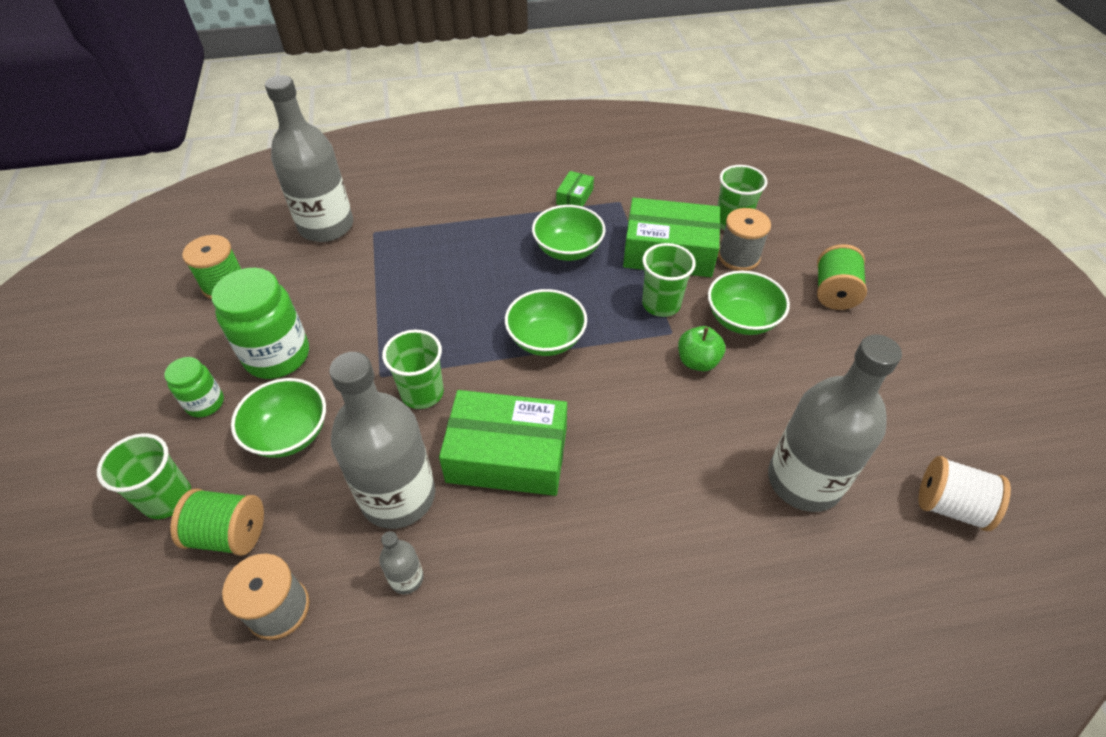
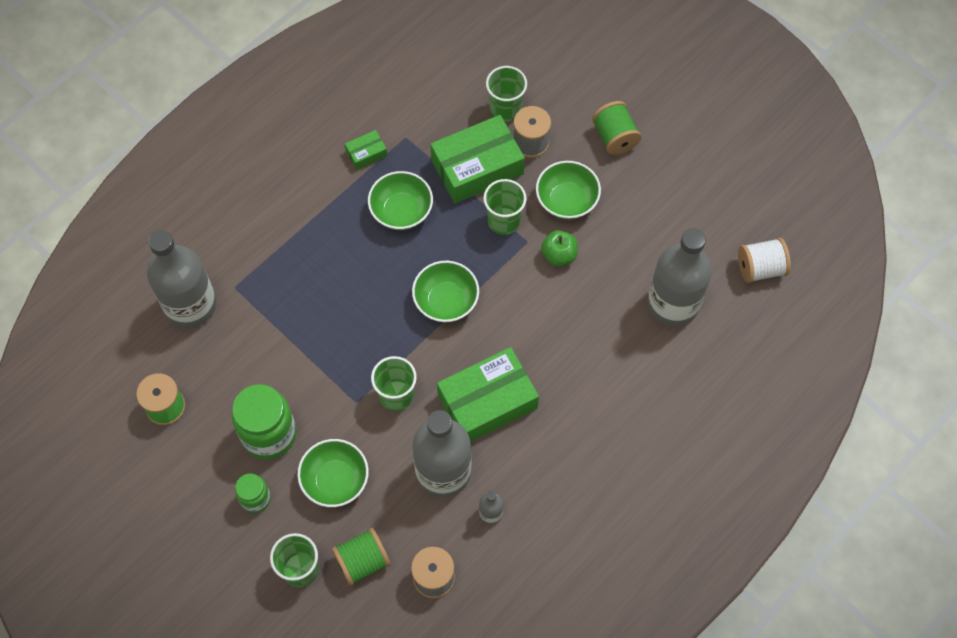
camera: 35 degrees left, 15 degrees up
green box [556,171,594,207] -> green box turned 75 degrees clockwise [345,130,387,170]

